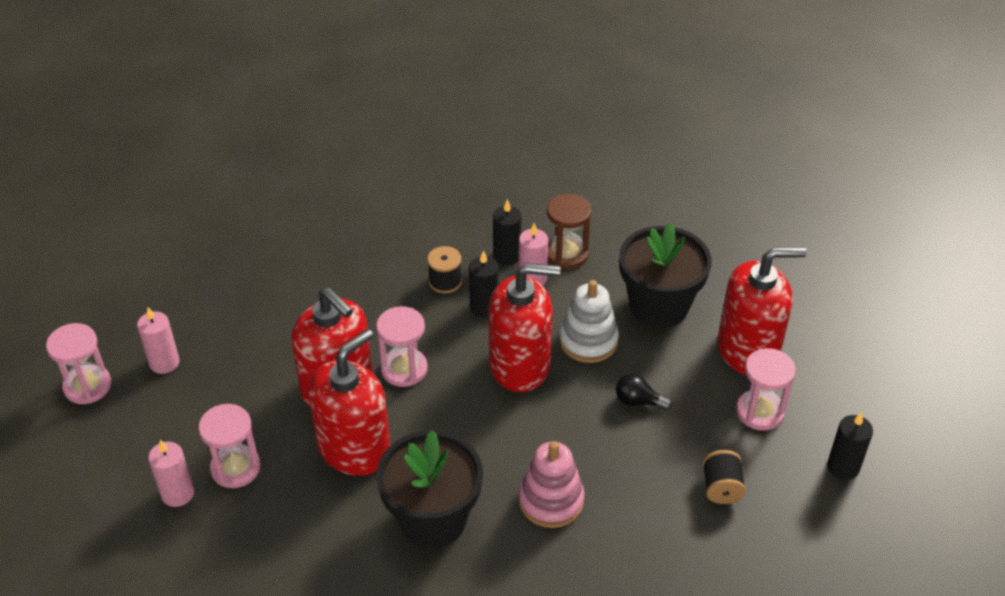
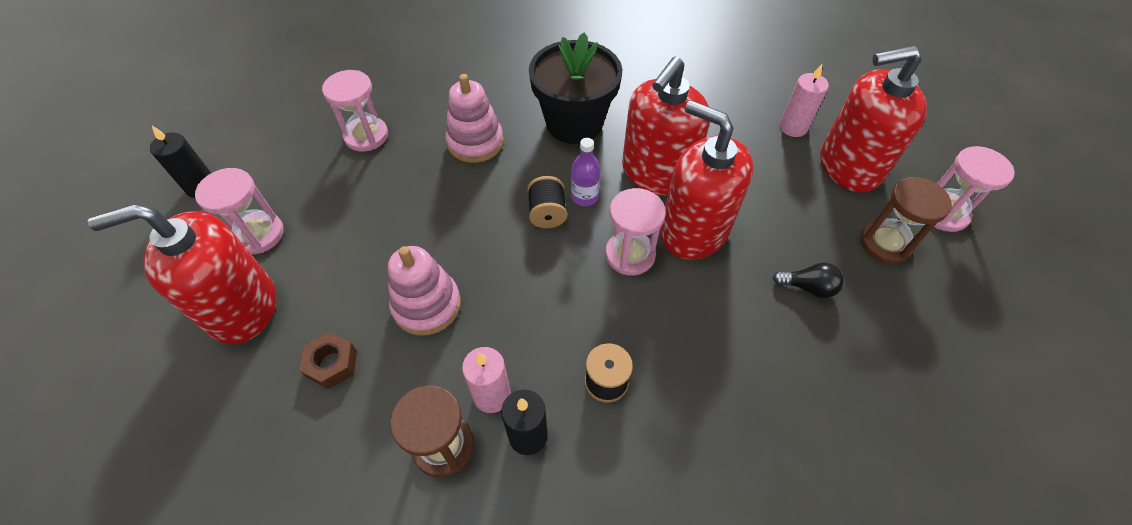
camera: 175 degrees right, 10 degrees up
pink candle [137,307,180,374] -> brown hourglass [860,177,952,264]
pink hourglass [199,404,261,488] -> pink hourglass moved to [322,70,388,152]
black candle [469,250,499,317] -> none
red soap dispenser [488,263,561,392] -> red soap dispenser moved to [820,46,927,192]
white stacking toy [559,280,619,363] -> pink stacking toy [388,246,461,336]
black light bulb [616,374,672,411] -> black light bulb moved to [773,262,844,298]
black flower pot [619,223,712,328] -> brown nut [299,332,357,389]
black spool [702,450,746,504] -> black spool moved to [527,176,567,228]
none -> purple bottle [571,138,600,206]

